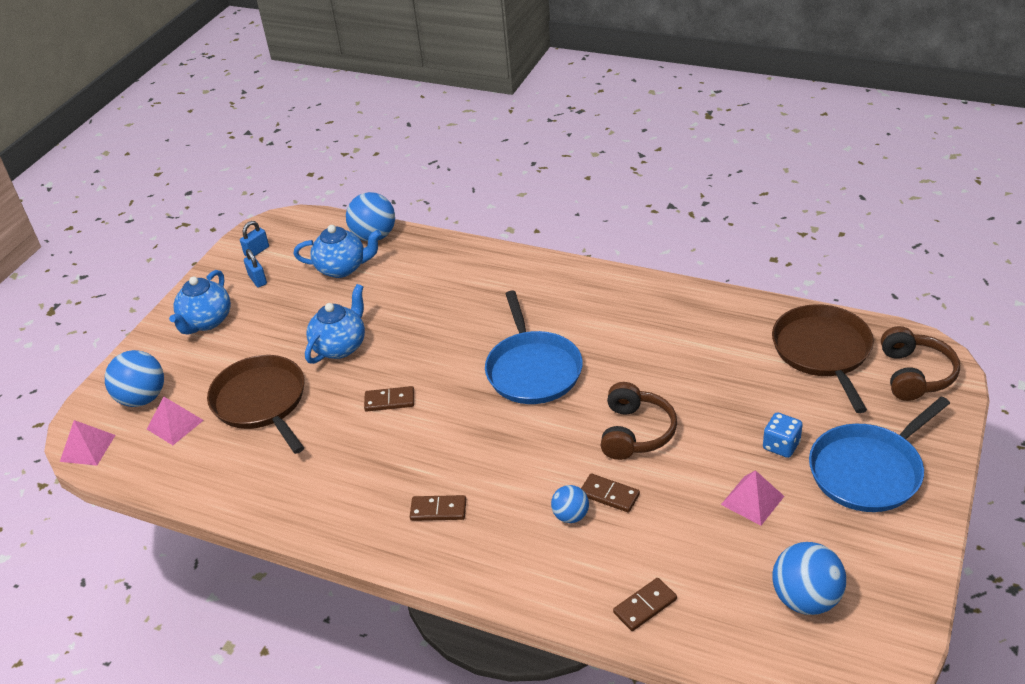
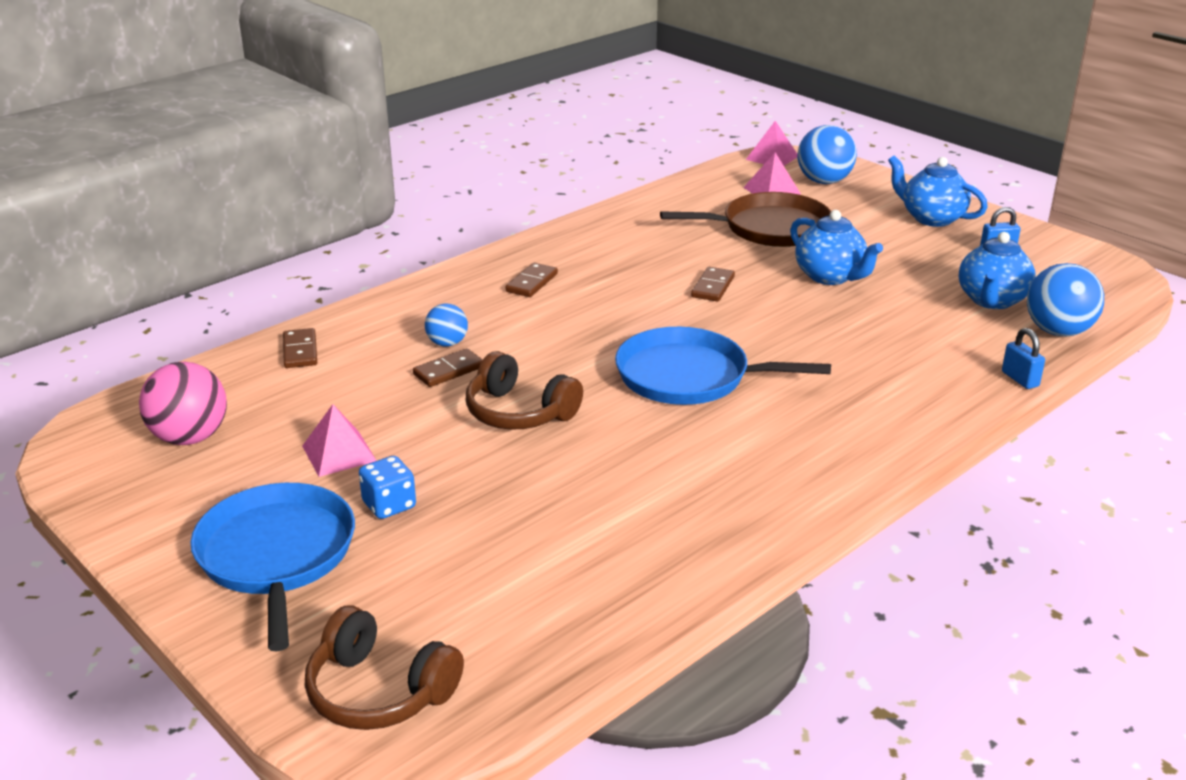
camera: 110 degrees right, 10 degrees down
blue padlock [240,221,269,257] -> blue padlock moved to [1002,328,1045,389]
brown pan [772,304,874,413] -> none
blue ball [772,542,846,615] -> pink ball [139,362,227,445]

